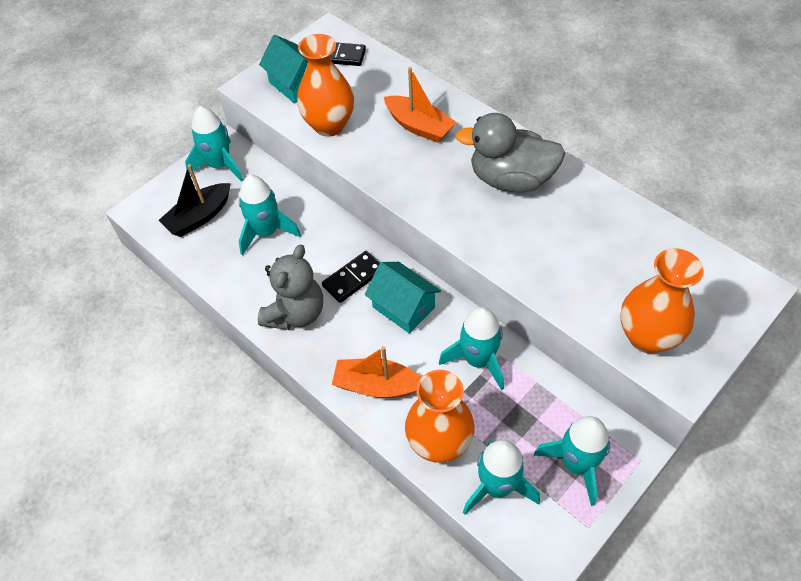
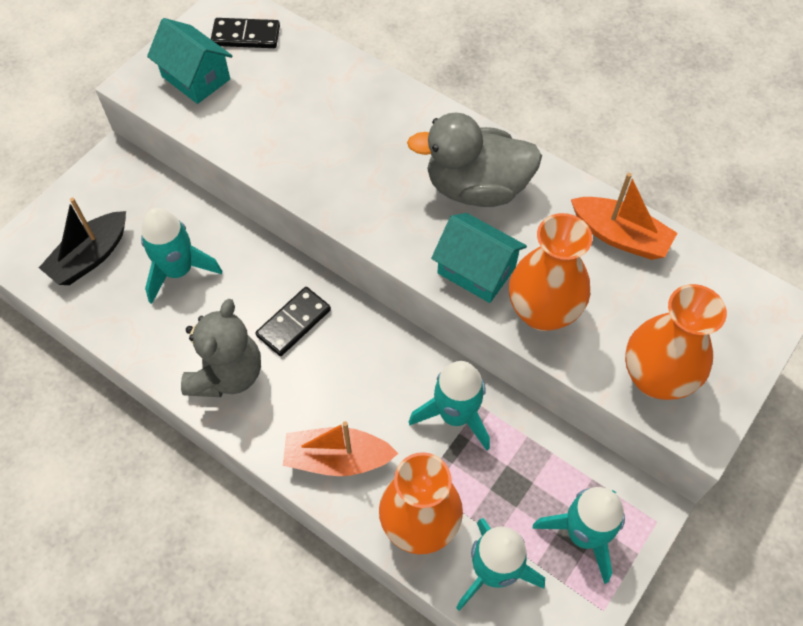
camera: 10 degrees left, 5 degrees up
turquoise rocket [185,106,243,182] -> none
orange vase [297,34,354,137] -> orange vase moved to [509,213,592,331]
turquoise house [365,262,441,334] -> turquoise house moved to [431,213,527,303]
orange boat [384,67,456,143] -> orange boat moved to [571,173,677,260]

